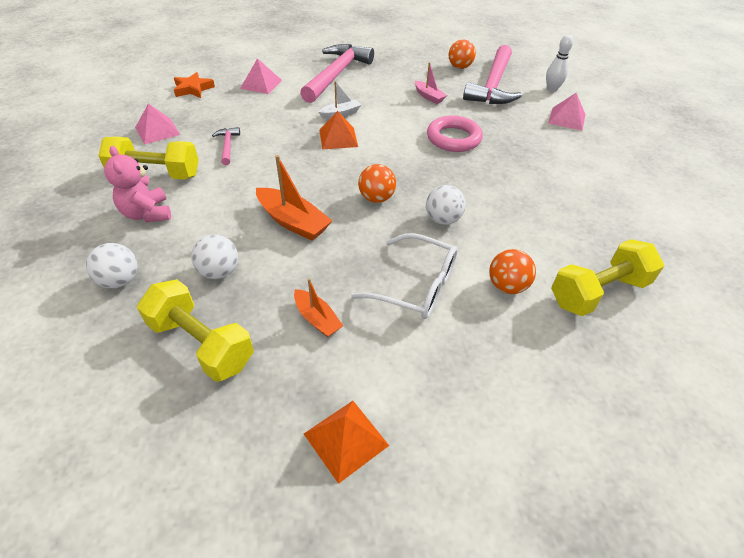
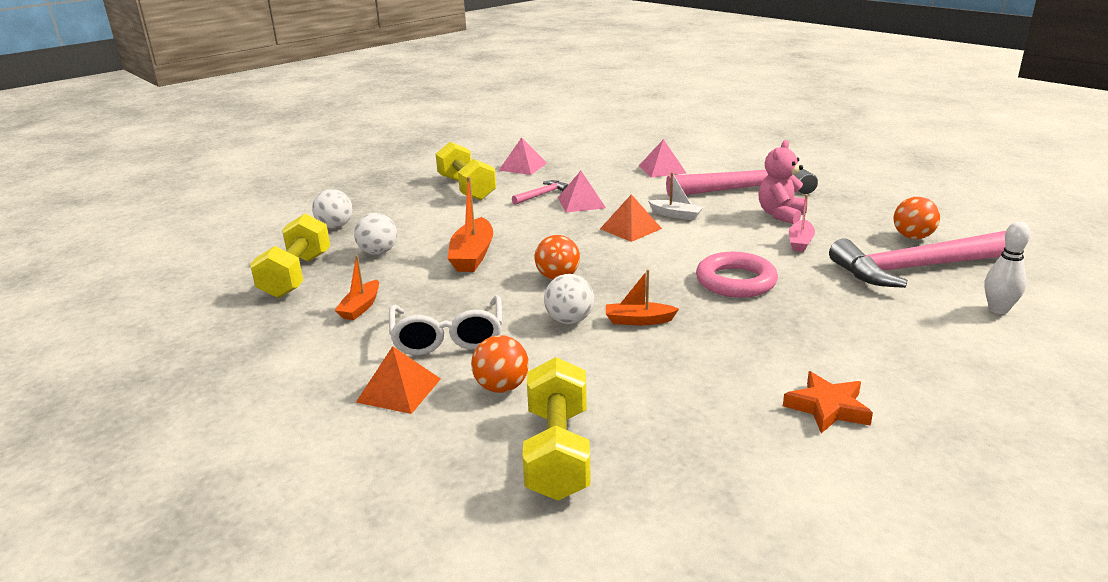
camera: 60 degrees right, 20 degrees down
pink teddy bear [104,146,171,222] -> pink teddy bear moved to [758,140,808,224]
orange star [174,72,215,98] -> orange star moved to [783,371,873,433]
orange pyramid [304,401,389,484] -> orange pyramid moved to [356,346,441,414]
pink pyramid [548,93,586,131] -> pink pyramid moved to [558,171,606,213]
yellow dumbbell [551,239,664,316] -> yellow dumbbell turned 60 degrees clockwise [522,357,591,501]
none -> orange boat [606,269,679,325]

